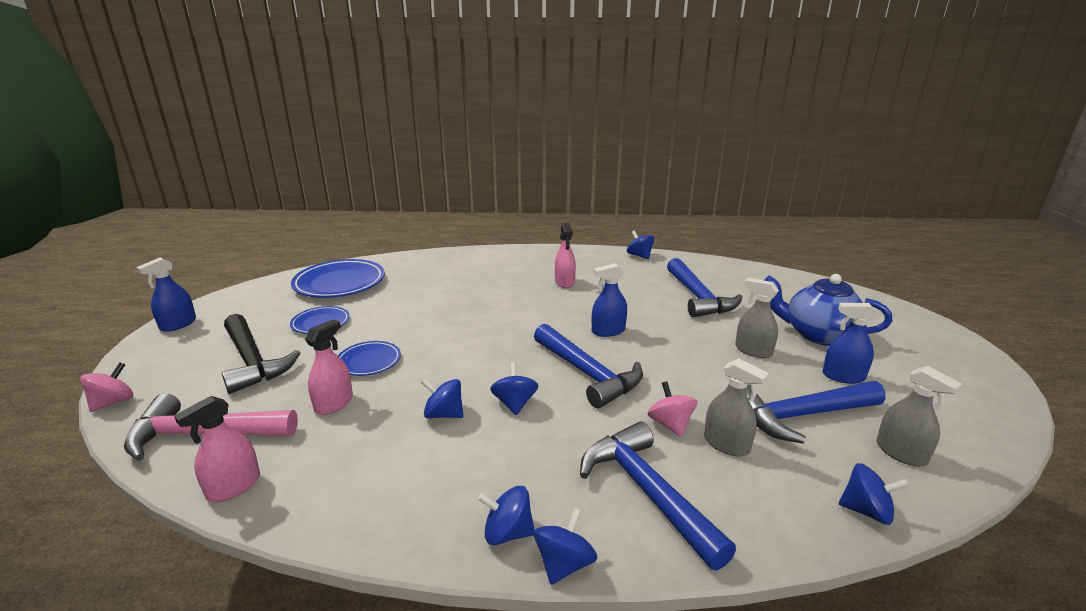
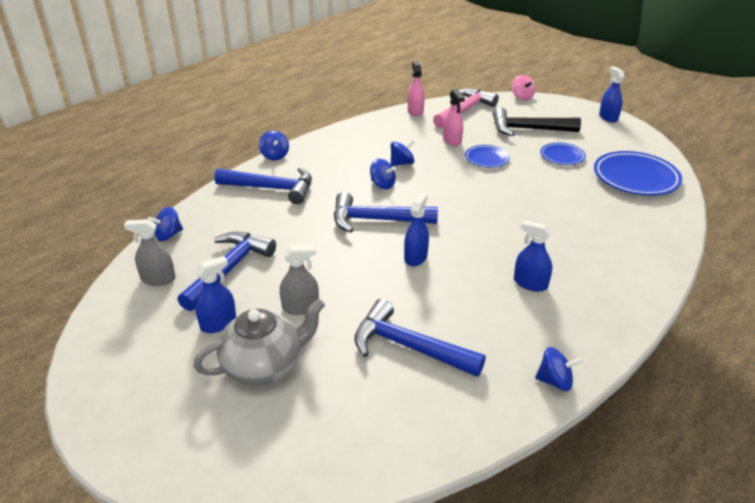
camera: 130 degrees right, 10 degrees up
blue spinning top [478,486,535,545] -> none
pink spray bottle [555,223,576,288] -> blue spray bottle [514,220,552,292]
pink spinning top [648,381,697,437] -> none
grey spray bottle [704,358,769,457] -> none
blue teapot [764,274,892,346] -> grey teapot [194,299,325,386]

